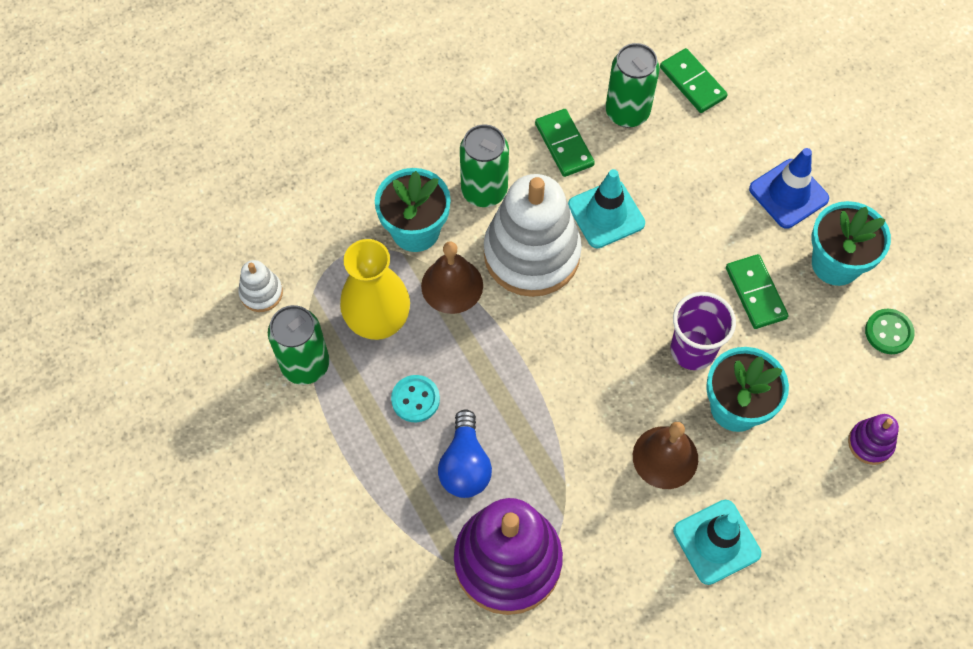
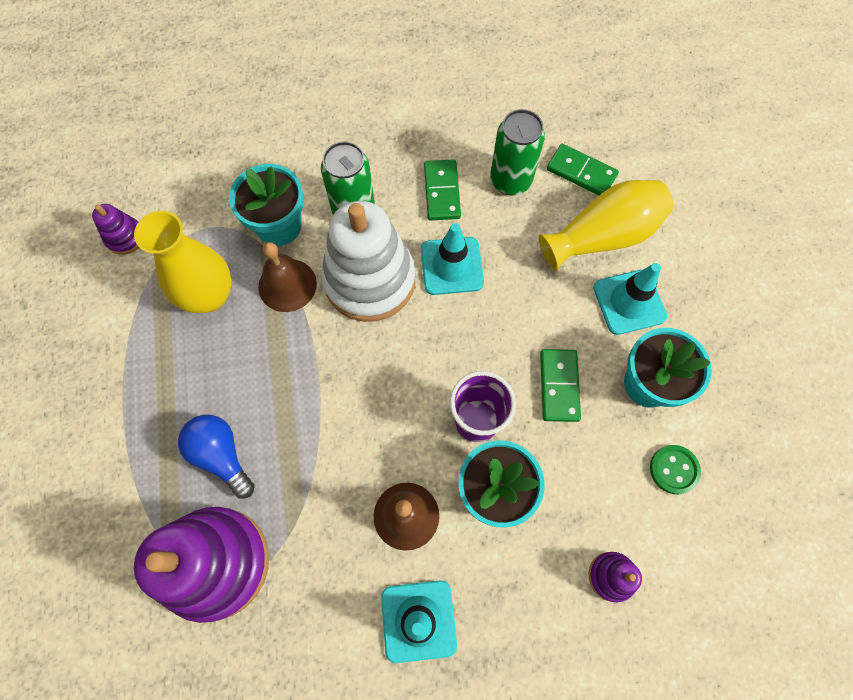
camera: 20 degrees right, 5 degrees up
white stacking toy [238,260,283,312] -> purple stacking toy [92,204,139,255]
green can [268,305,330,385] -> none
turquoise button [391,375,440,422] -> none
blue light bulb [438,409,492,498] -> blue light bulb turned 120 degrees clockwise [178,415,255,499]
green domino [660,48,728,113] -> green domino turned 45 degrees counterclockwise [547,144,619,195]
blue traffic cone [749,148,829,229] -> turquoise traffic cone [593,263,667,335]
none -> yellow vase [539,180,674,271]

